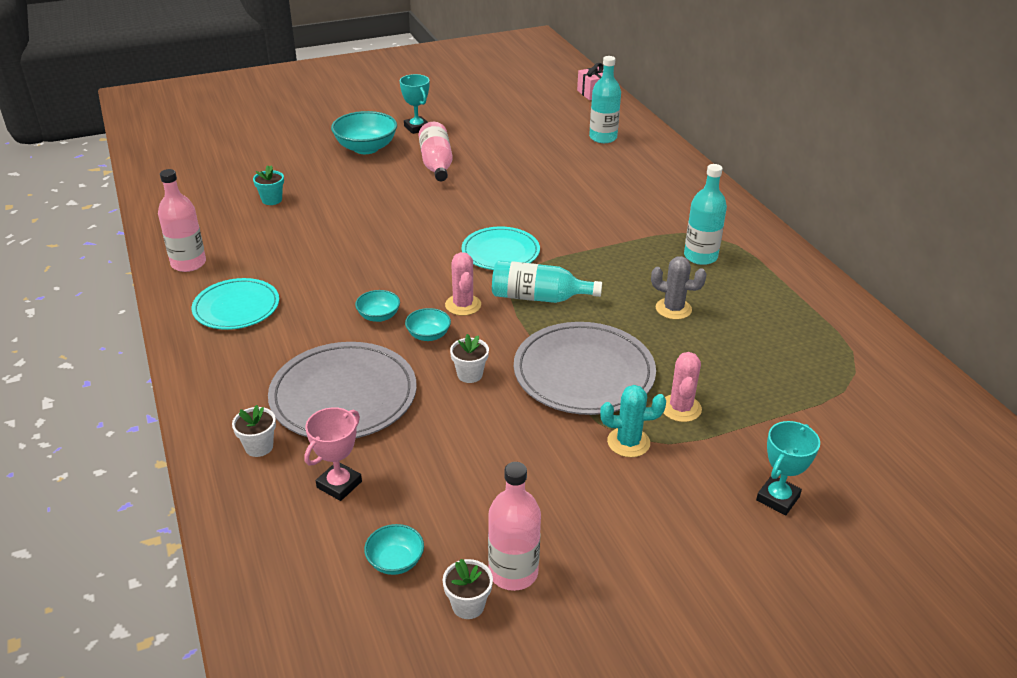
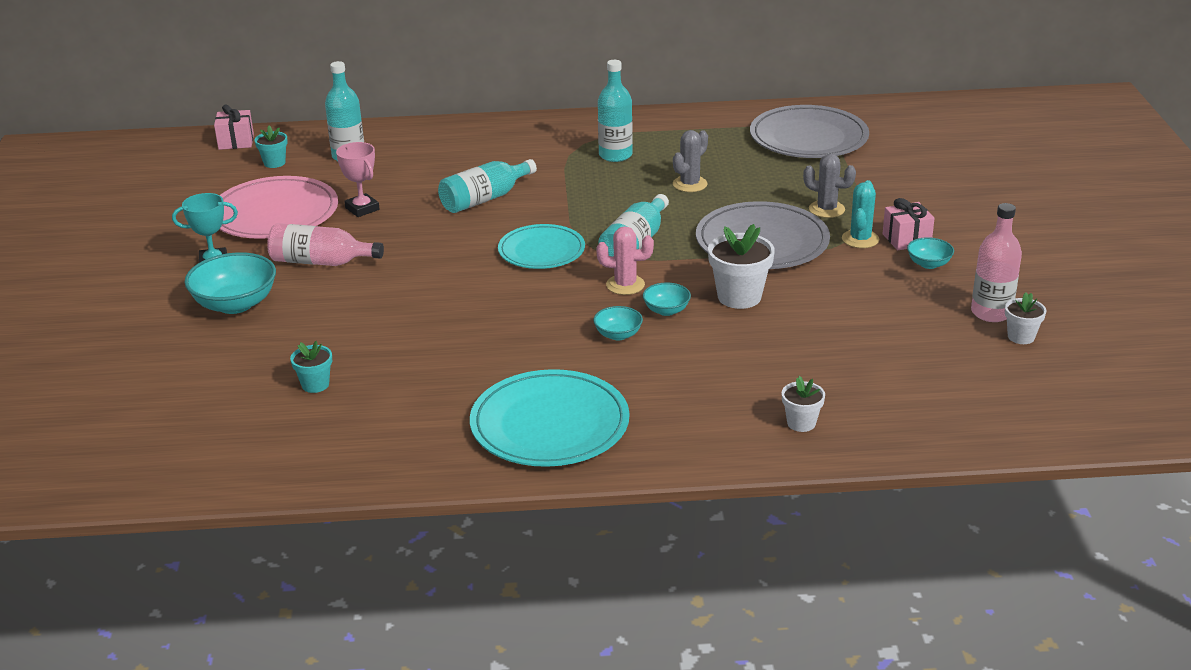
camera: 70 degrees left, 5 degrees down
pink bottle [158,169,206,272] -> none
turquoise plate [192,278,279,330] -> turquoise plate [470,369,630,467], size x1.53
grey plate [268,342,416,438] -> grey plate moved to [750,105,869,158]
pink trophy [304,407,362,501] -> pink trophy moved to [336,142,380,217]
turquoise bowl [364,524,424,575] -> turquoise bowl moved to [907,237,954,269]
white flower pot [450,334,489,383] -> white flower pot [708,224,775,309], size x1.72
pink cactus [663,352,702,422] -> grey cactus [803,154,856,218]
turquoise trophy [756,421,820,515] -> none
none -> pink plate [219,176,338,239]
none -> turquoise flower pot [255,125,288,168]
none -> turquoise bottle [438,159,537,213]
none -> pink gift [883,198,935,250]

